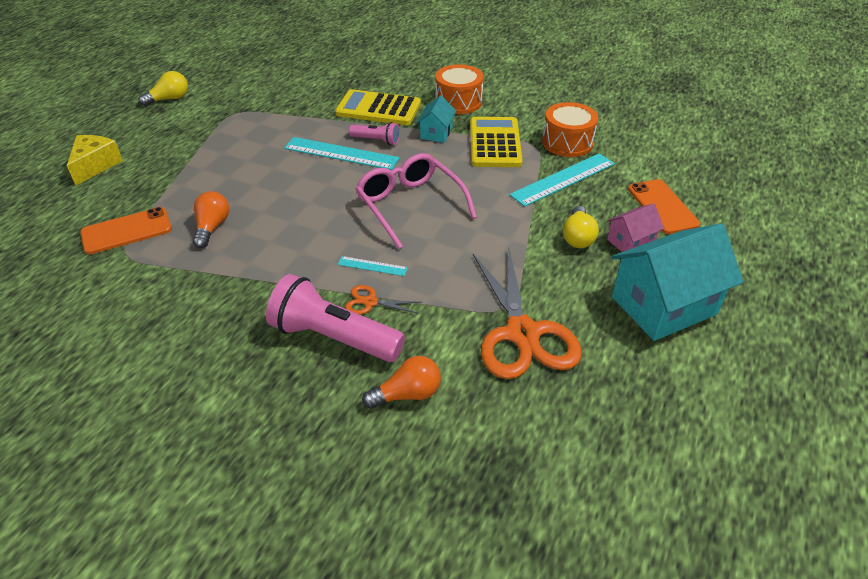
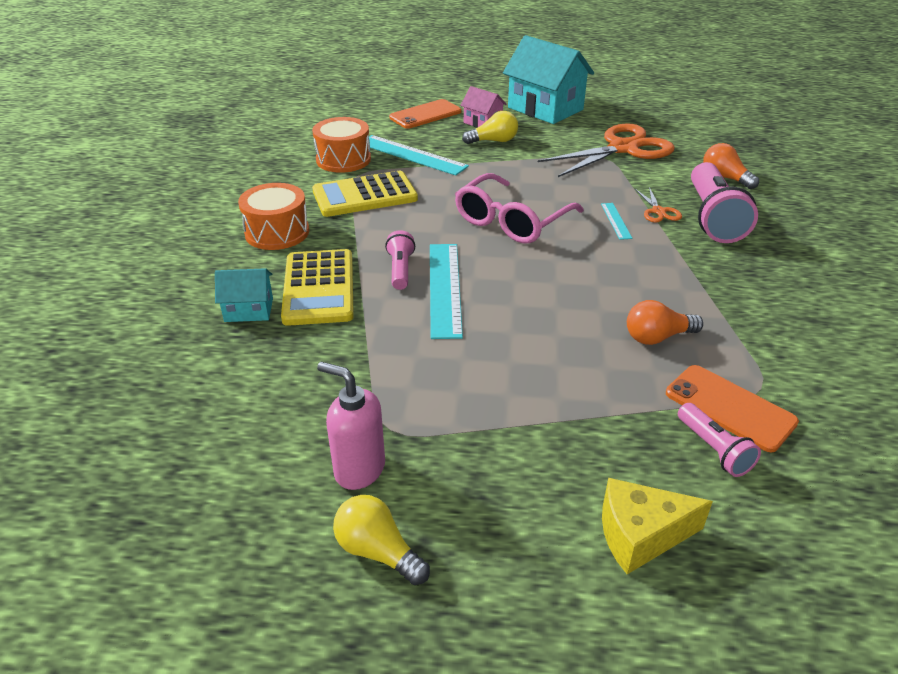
camera: 110 degrees left, 5 degrees down
turquoise house [416,95,456,143] -> turquoise house moved to [215,268,273,322]
none -> pink soap dispenser [317,362,385,490]
none -> pink flashlight [678,403,761,477]

